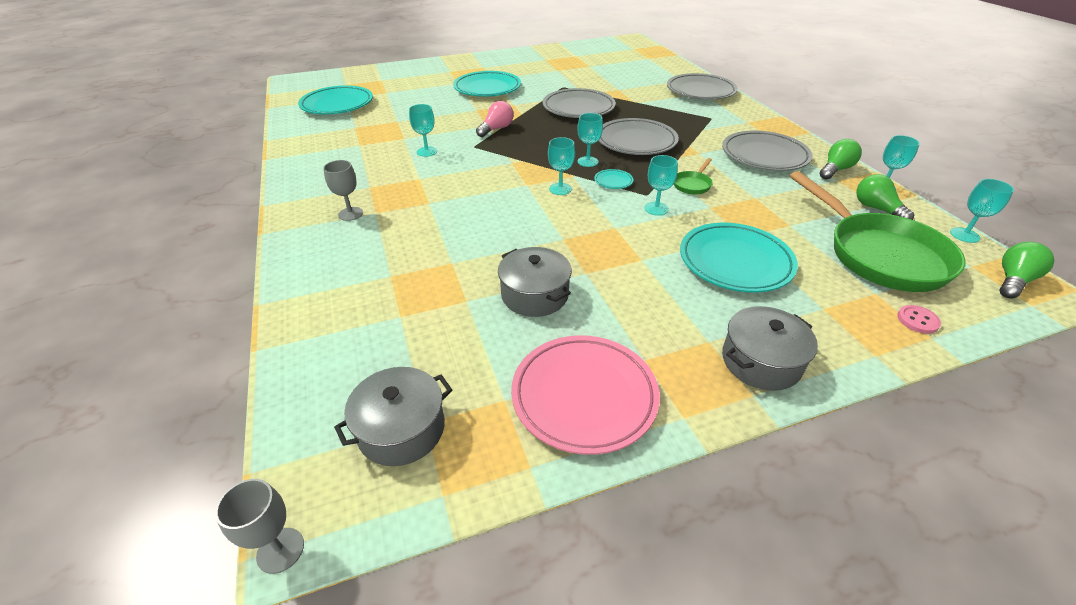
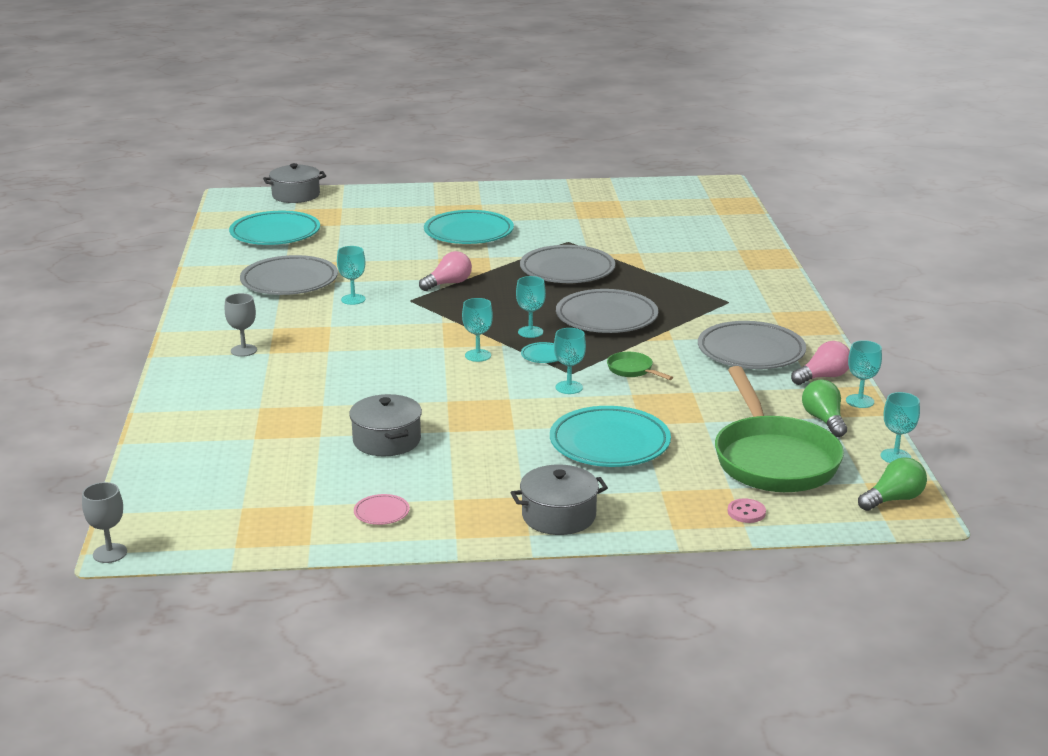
camera: 15 degrees right, 15 degrees down
grey pot [334,367,452,466] -> grey pot moved to [263,163,326,203]
pink plate [511,335,660,455] -> pink plate [354,494,410,525], size x0.43
grey plate [667,73,738,100] -> grey plate moved to [240,255,338,295]
green pan [674,158,713,195] -> green pan turned 90 degrees clockwise [607,352,673,380]
green light bulb [820,139,862,179] -> pink light bulb [791,341,850,385]

